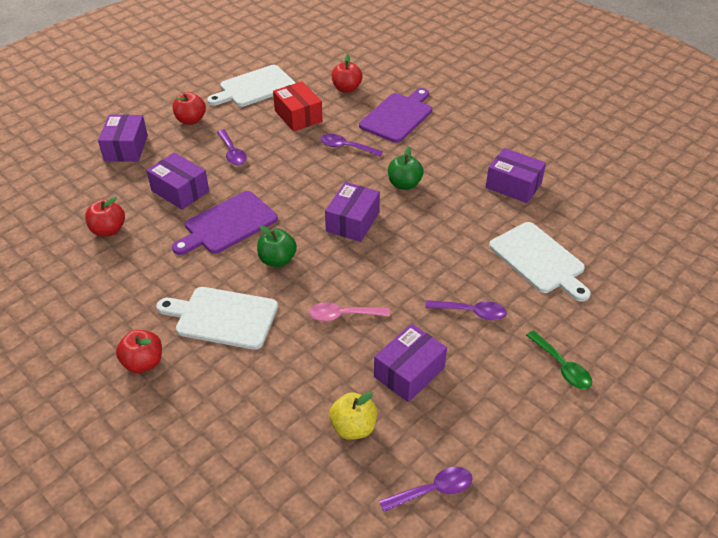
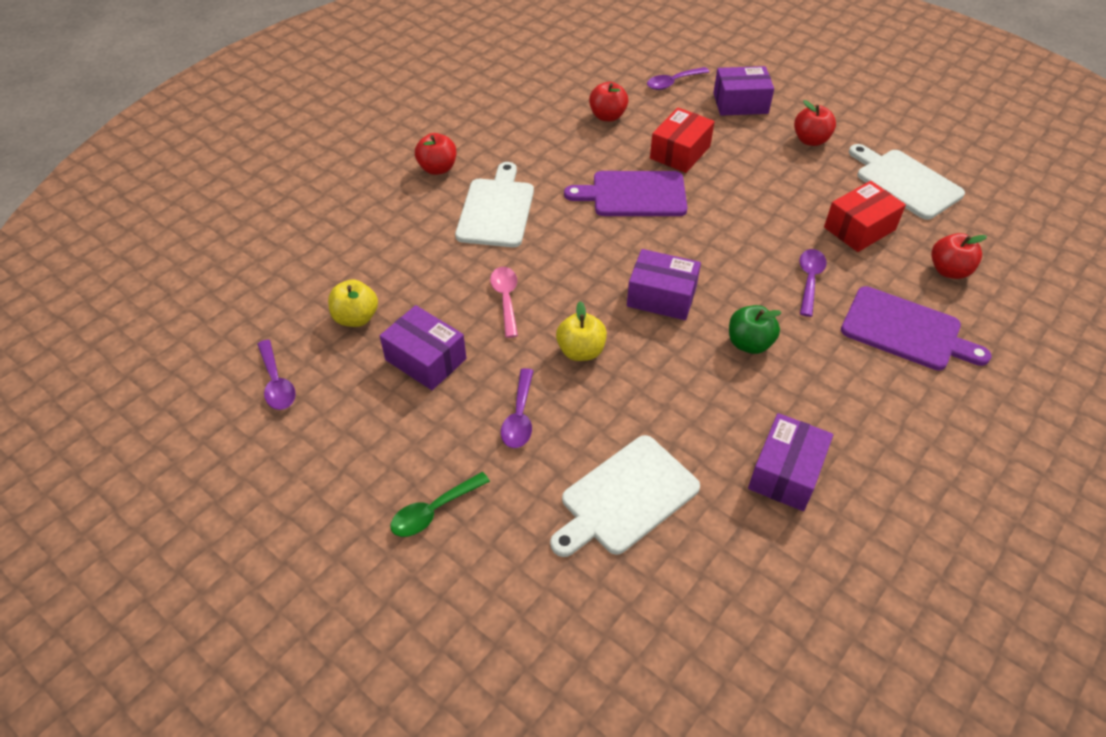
camera: 85 degrees right, 5 degrees up
purple box [146,152,209,210] -> red box [650,108,715,173]
purple cutting board [172,191,278,255] -> purple cutting board turned 45 degrees counterclockwise [564,171,688,216]
purple spoon [217,129,247,165] -> purple spoon moved to [647,67,709,90]
green apple [257,225,297,267] -> none
none -> yellow apple [556,301,607,361]

